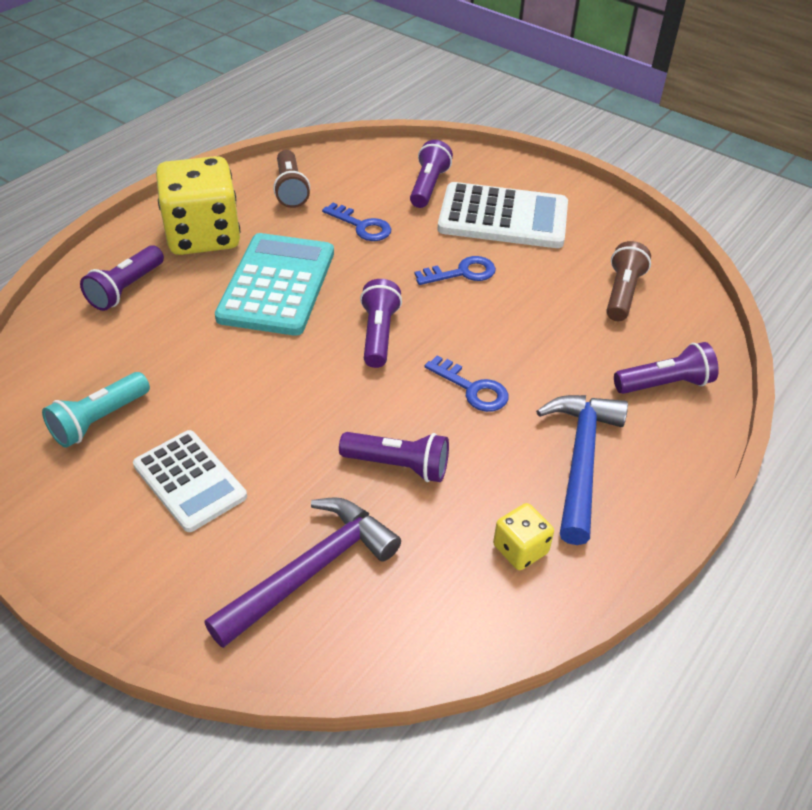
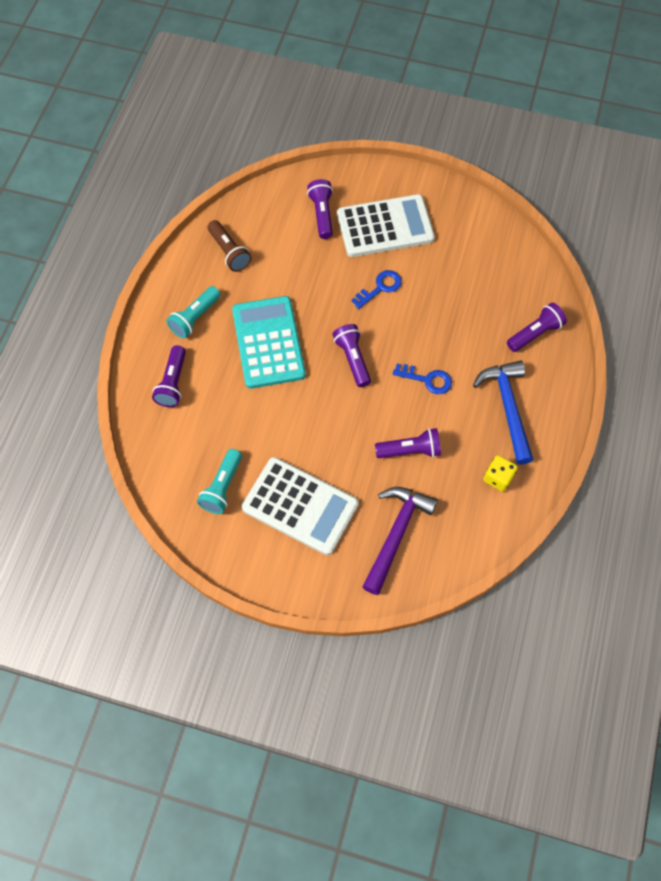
camera: 20 degrees left, 20 degrees up
white calculator [133,430,247,532] -> white calculator [242,457,359,555], size x1.53
yellow dice [156,156,240,255] -> turquoise flashlight [166,286,221,338]
blue key [322,203,391,241] -> none
brown flashlight [606,241,651,321] -> none

